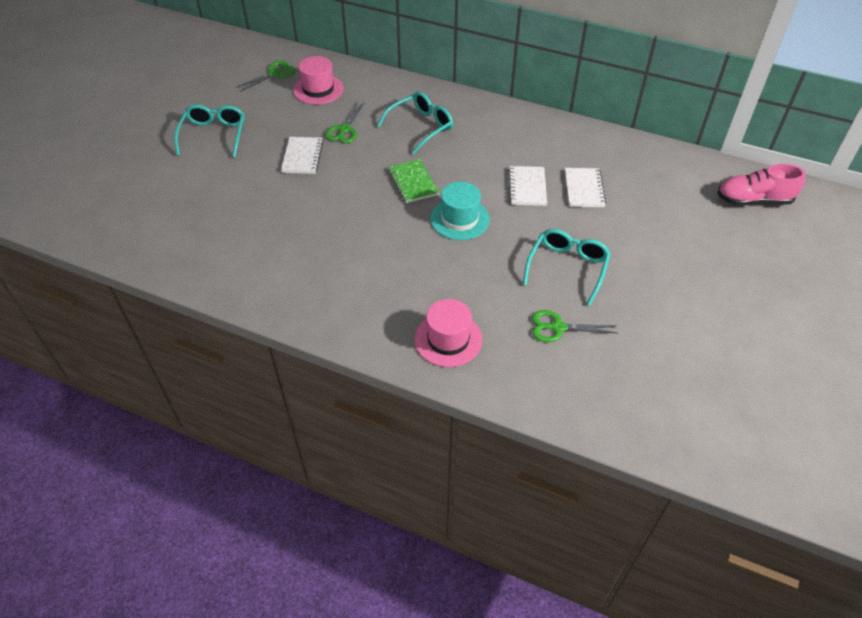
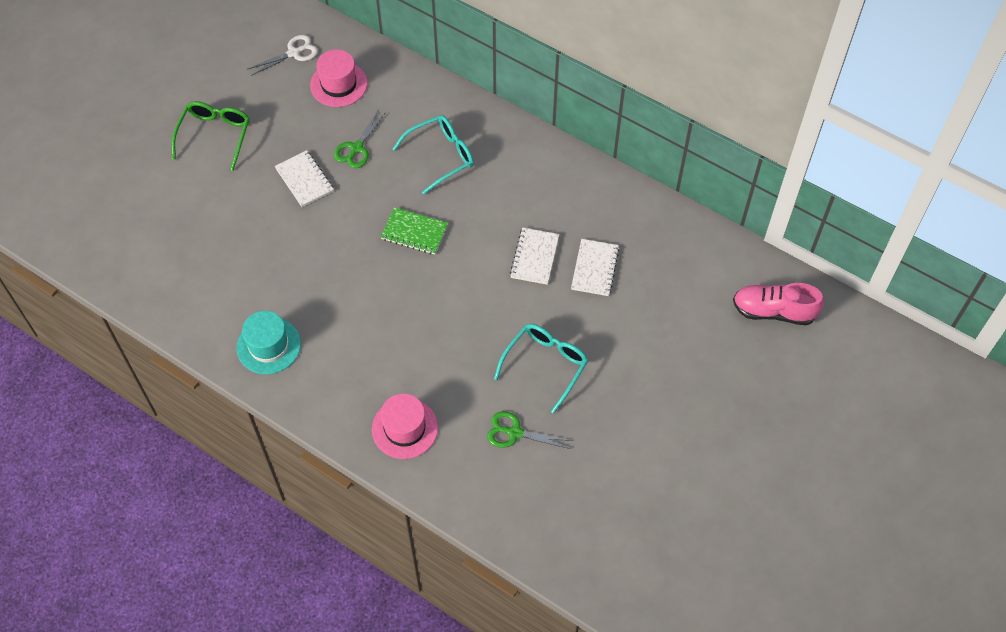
camera: 10 degrees right, 10 degrees up
turquoise glasses [174,104,245,157] -> green glasses [171,101,250,171]
green scissors [236,61,296,92] -> white scissors [247,35,318,76]
white notebook [281,137,323,174] -> white notebook turned 45 degrees counterclockwise [275,150,334,207]
green notebook [388,159,439,203] -> green notebook turned 60 degrees counterclockwise [381,207,448,255]
turquoise hat [430,182,490,240] -> turquoise hat moved to [237,311,301,374]

